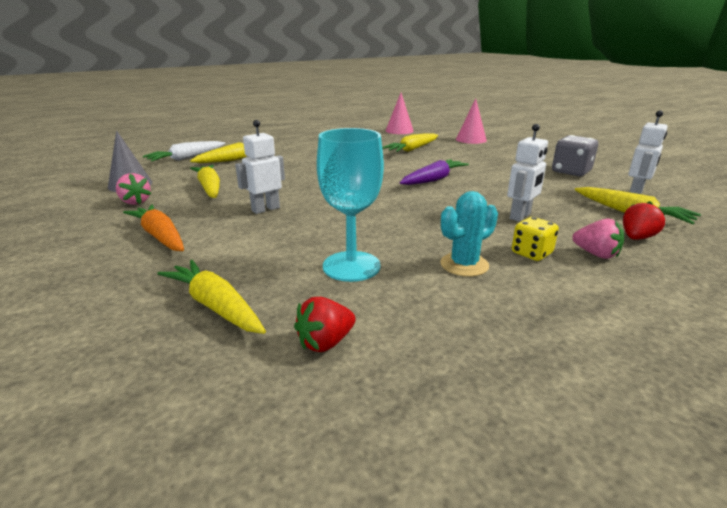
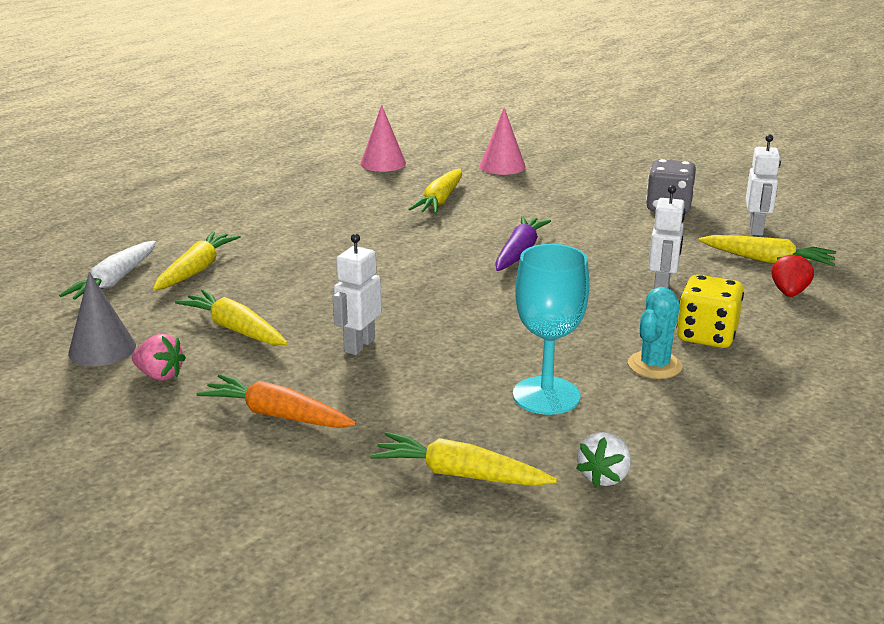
camera: 25 degrees left, 0 degrees up
red strawberry [294,297,356,352] -> white strawberry [576,432,631,487]
yellow dice [512,217,559,261] -> yellow dice [677,274,744,348], size x1.51
pink strawberry [572,219,624,259] -> none

